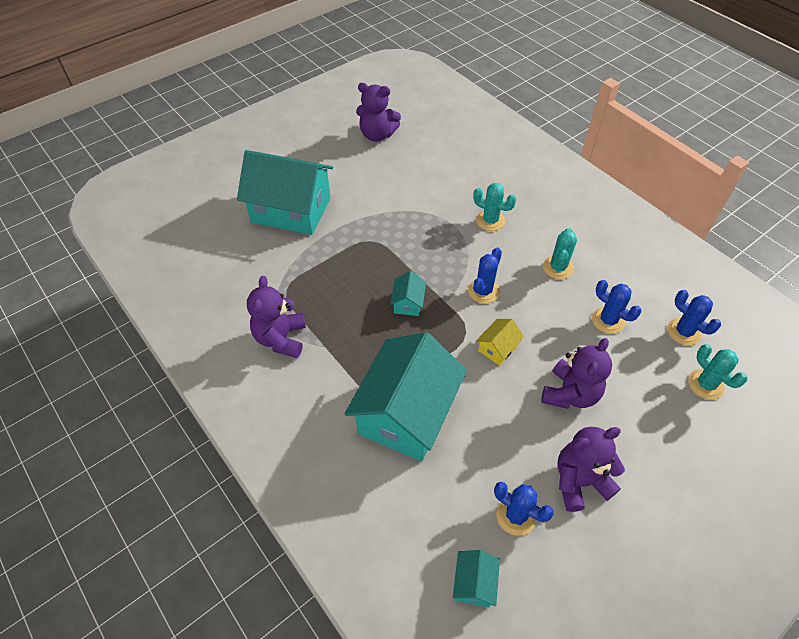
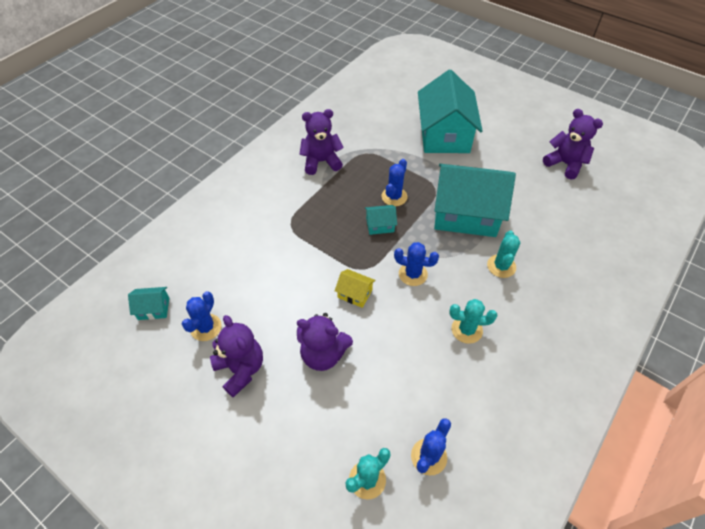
camera: 75 degrees right, 0 degrees up
turquoise house [344,332,467,461] -> turquoise house moved to [434,164,516,237]
purple teddy bear [356,83,401,142] -> purple teddy bear turned 135 degrees clockwise [543,109,603,179]
blue cactus [592,280,641,334] -> blue cactus moved to [382,159,407,206]

